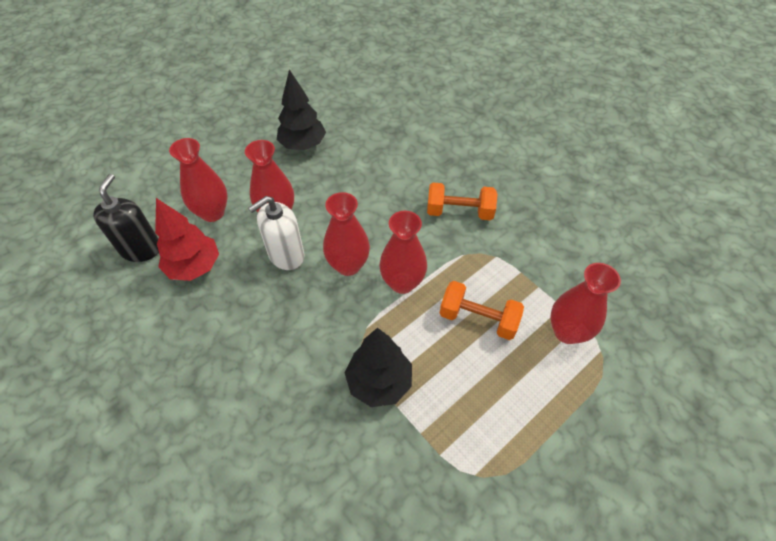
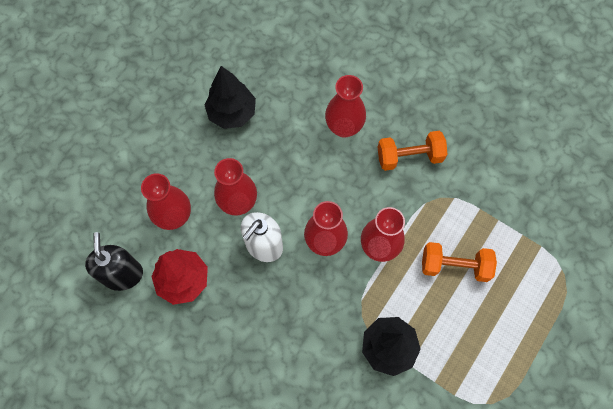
camera: 15 degrees left, 15 degrees up
red vase [550,263,621,344] -> red vase moved to [325,75,366,138]

